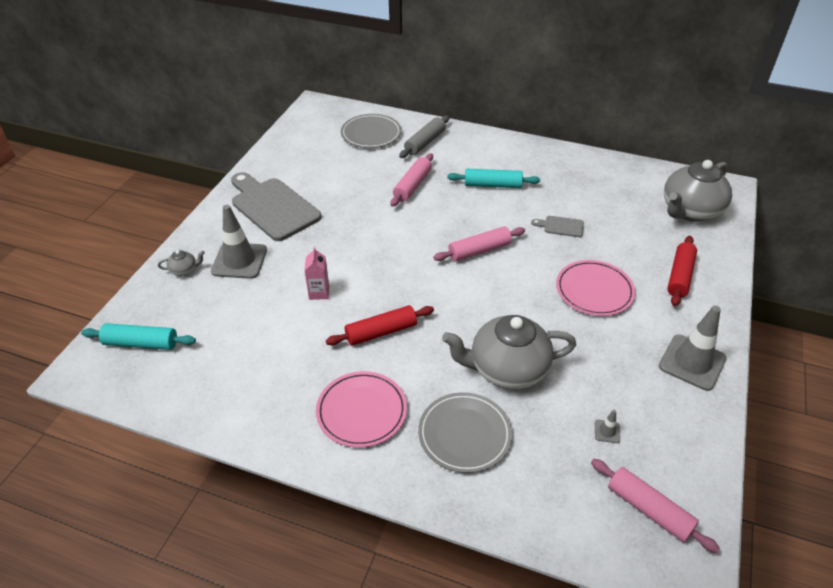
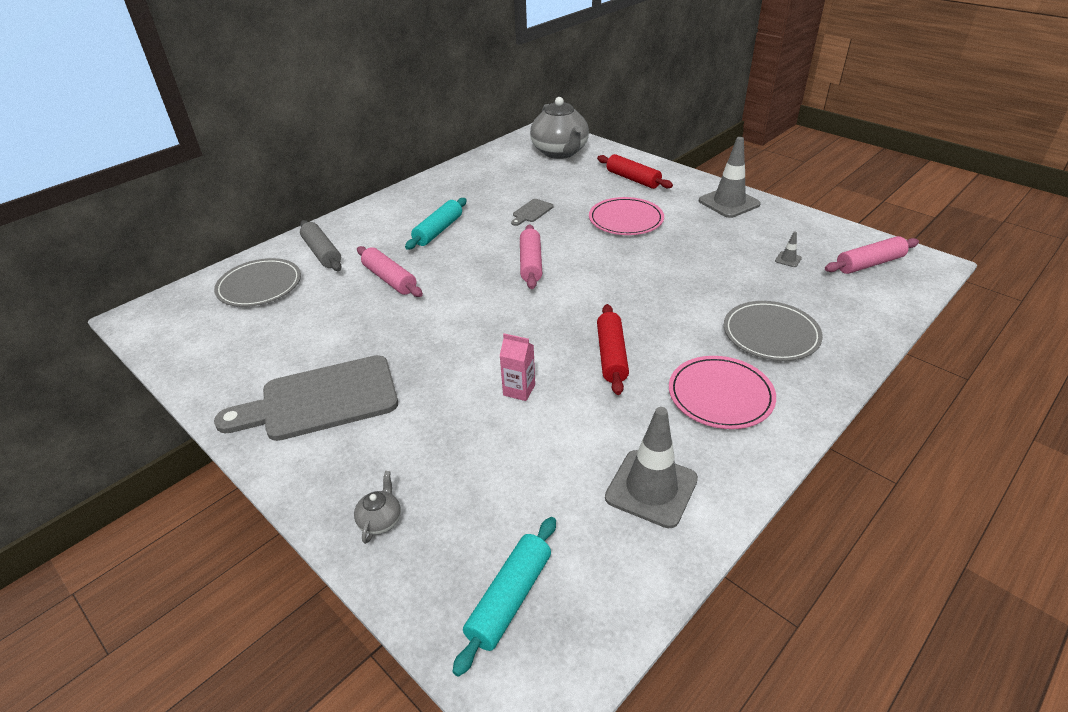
camera: 65 degrees left, 5 degrees down
grey traffic cone [211,205,267,279] -> grey traffic cone moved to [605,407,698,528]
grey teapot [442,315,576,389] -> none

